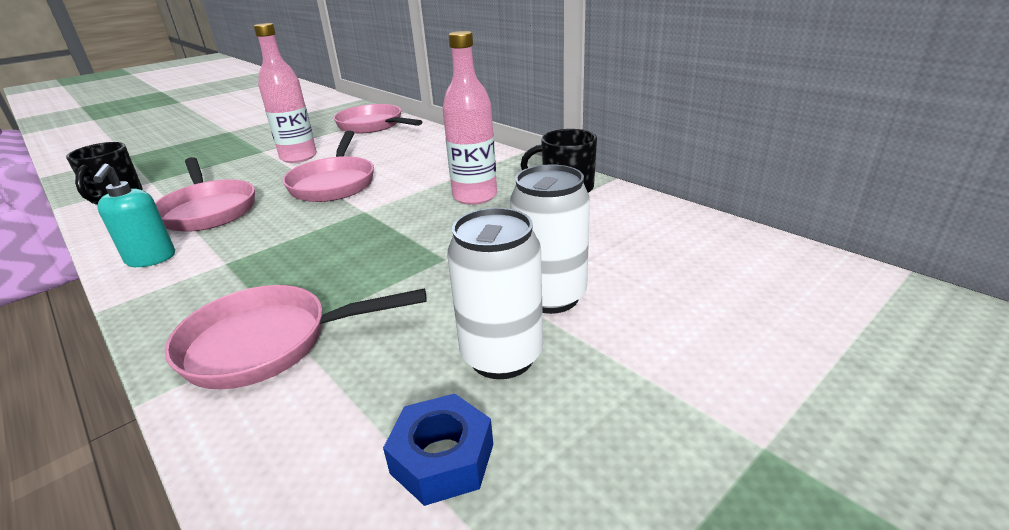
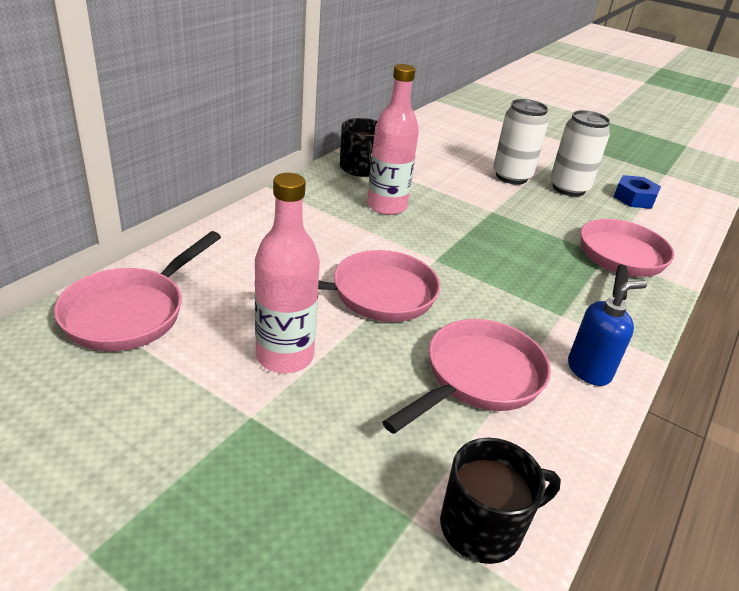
camera: 110 degrees left, 5 degrees up
turquoise soap dispenser [93,164,175,267] -> blue soap dispenser [568,280,647,386]
pink pan [165,285,427,389] -> pink pan turned 135 degrees counterclockwise [581,219,674,300]

